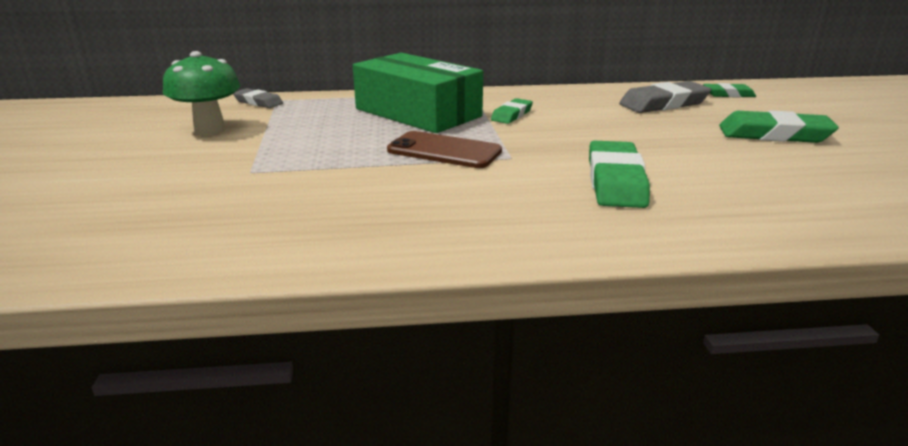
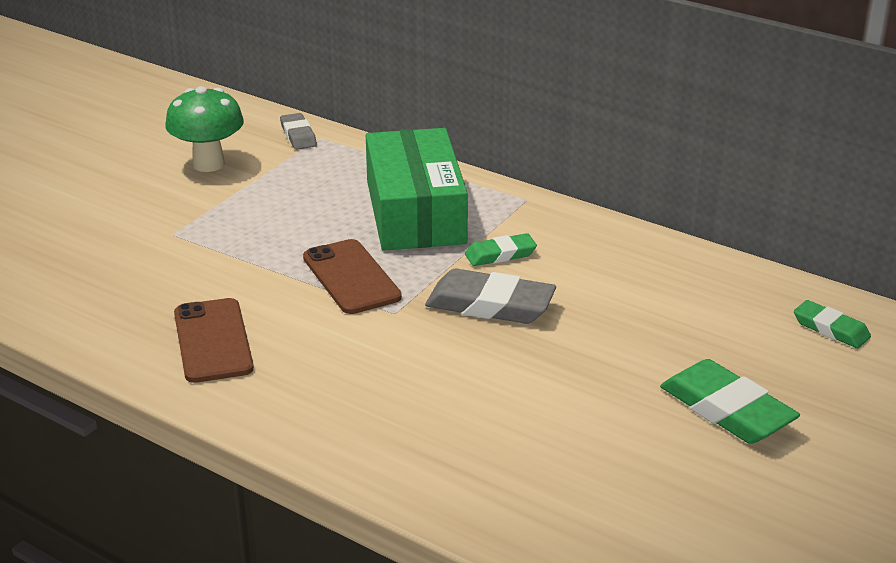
camera: 40 degrees right, 5 degrees up
green eraser [589,141,650,208] -> none
grey eraser [619,81,711,113] -> grey eraser moved to [425,269,556,324]
none -> brown phone [174,298,254,383]

